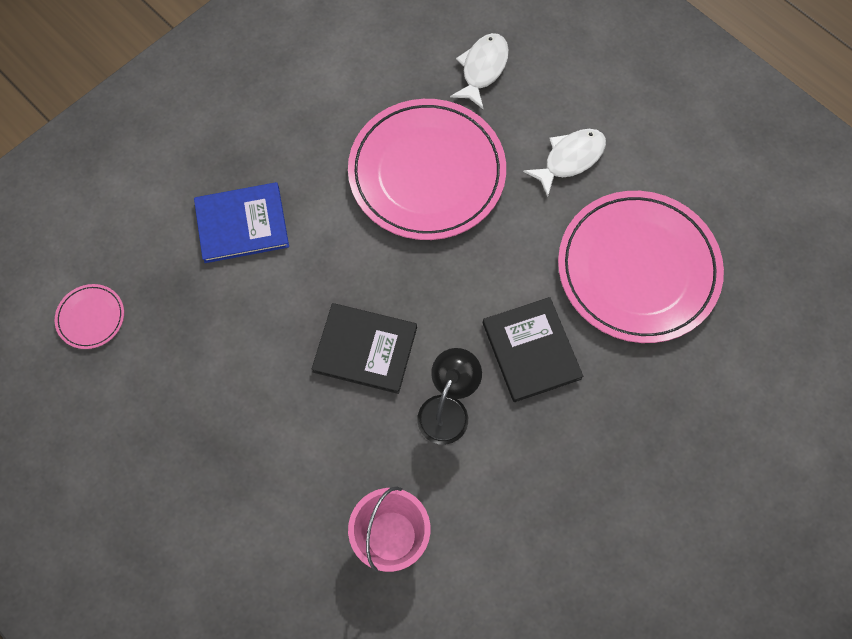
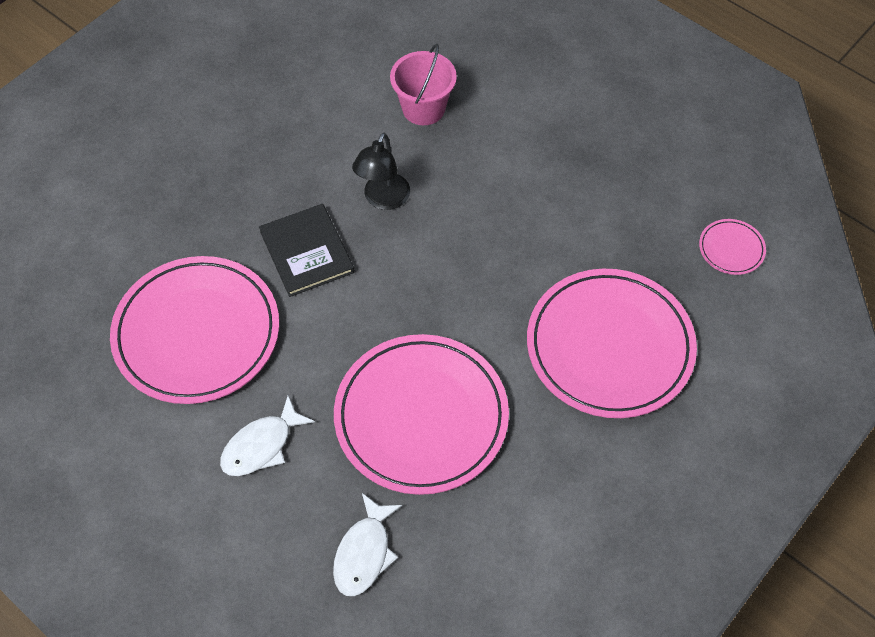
camera: 175 degrees right, 10 degrees down
blue book [194,182,289,263] -> pink plate [527,269,697,418]
black book [311,303,417,394] -> none

